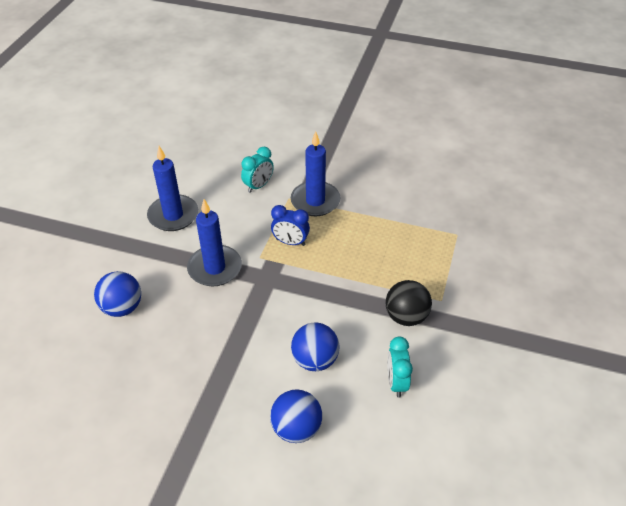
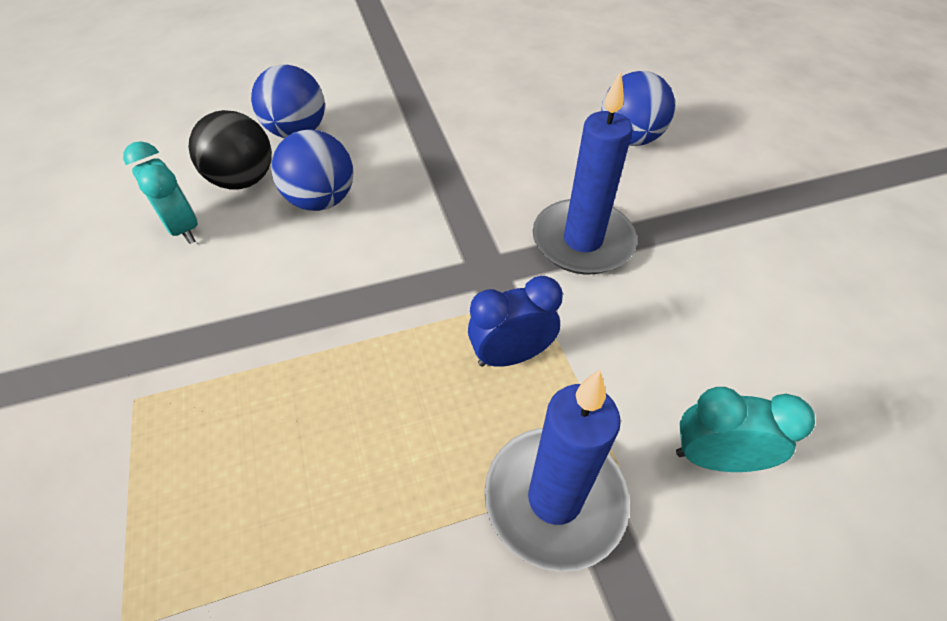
camera: 145 degrees right, 5 degrees up
blue candle [147,146,198,231] -> none
turquoise clock [241,147,274,193] -> turquoise clock turned 90 degrees clockwise [676,387,815,472]
black ball [386,280,432,326] -> black ball moved to [189,110,272,190]

